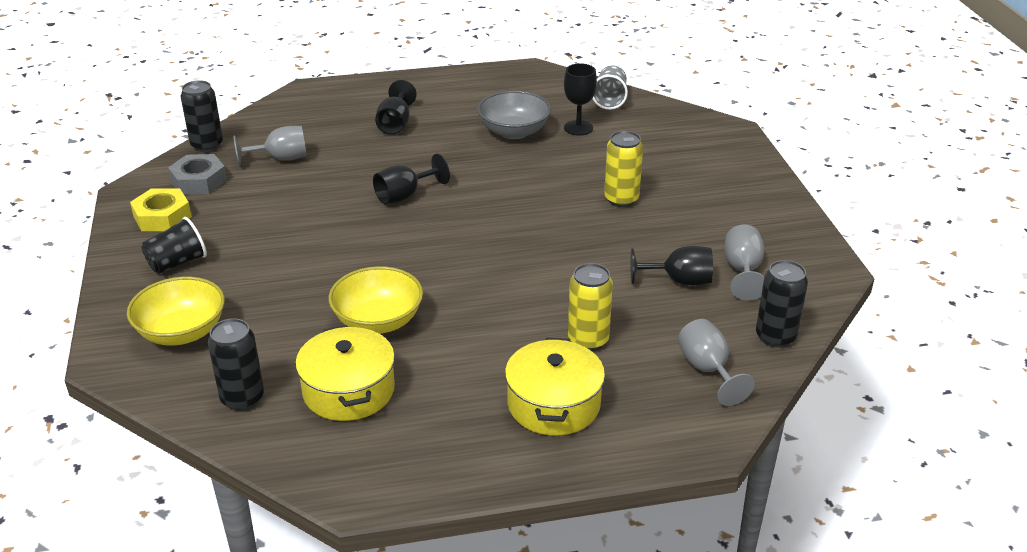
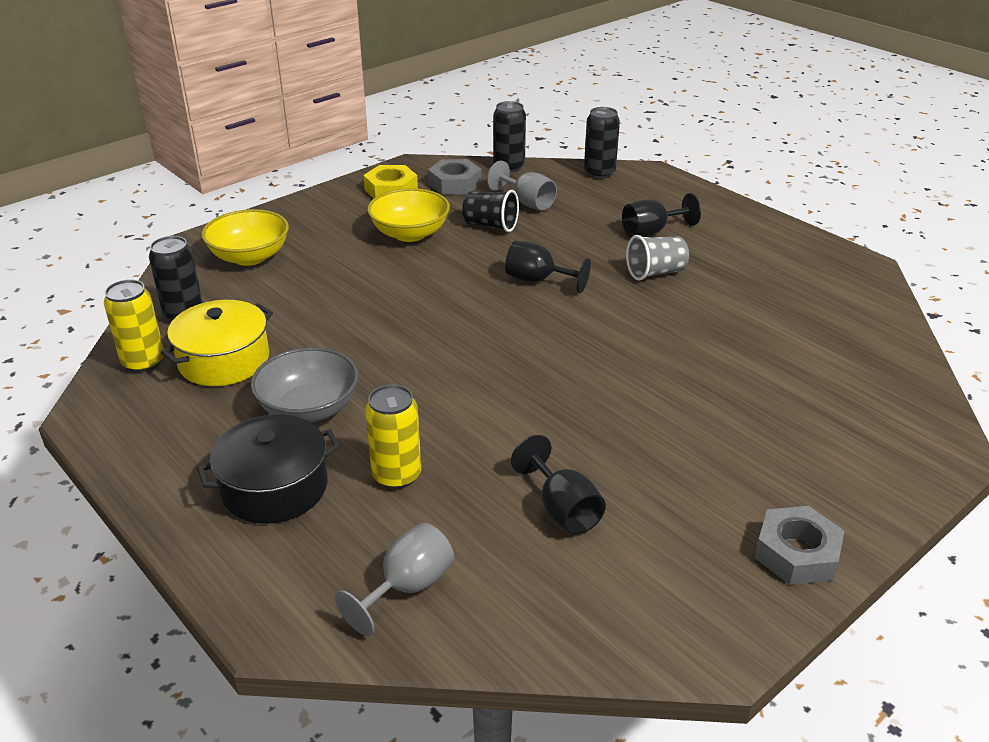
camera: 60 degrees right, 0 degrees up
black cup [141,217,207,274] -> black cup moved to [462,190,519,232]
yellow bowl [329,266,423,334] -> yellow bowl moved to [367,188,450,242]
grey bowl [477,91,551,139] -> grey bowl moved to [251,347,359,423]
yellow pot [505,338,605,436] -> black pot [197,414,340,524]
black goblet [564,63,597,136] -> none
grey cup [592,65,628,110] -> grey cup moved to [626,235,689,281]
yellow can [604,131,643,207] -> yellow can moved to [104,279,164,373]
grey goblet [724,224,764,301] -> none
black can [756,260,808,348] -> black can moved to [584,107,620,179]
none -> grey nut [754,506,844,585]

